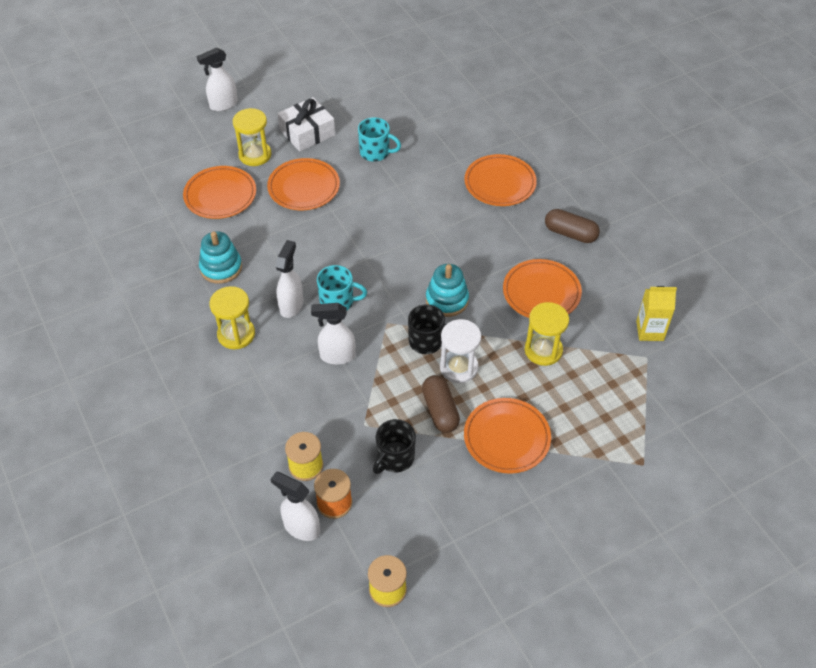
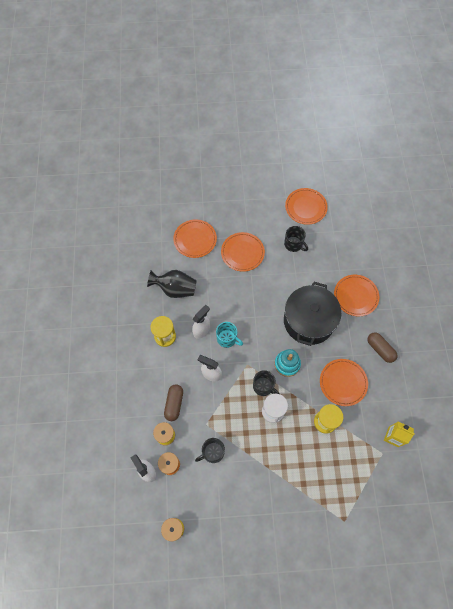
camera: 25 degrees right, 15 degrees up
white spray bottle [197,47,238,111] -> none
turquoise stacking toy [199,231,242,284] -> black vase [147,270,197,298]
yellow hourglass [233,108,271,166] -> none
white gift [277,97,335,152] -> none
turquoise mug [358,117,401,162] -> black mug [284,226,308,252]
brown capsule [422,375,460,433] -> brown capsule moved to [164,384,183,421]
orange plate [464,398,551,474] -> orange plate moved to [285,188,328,225]
none -> black pot [284,282,341,346]

